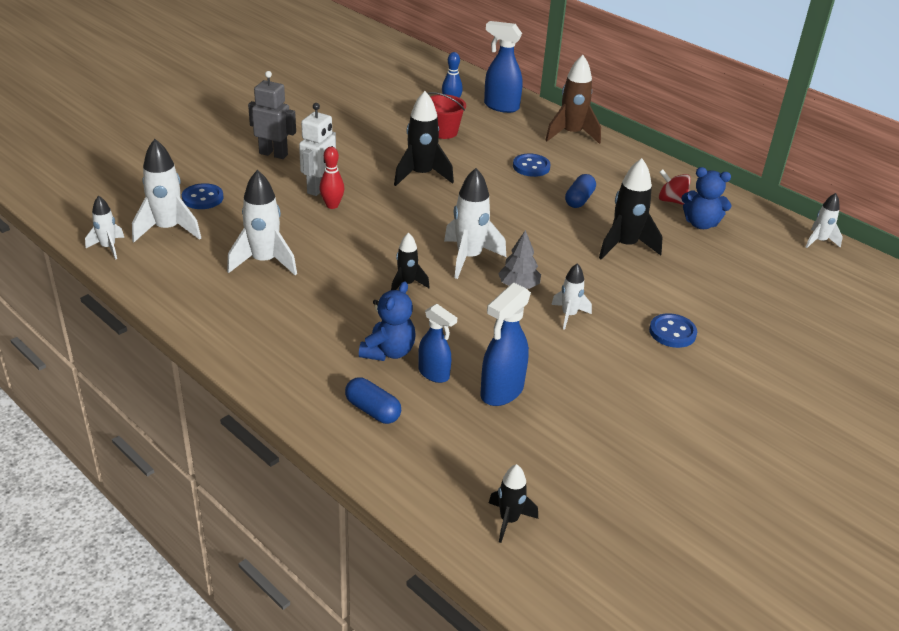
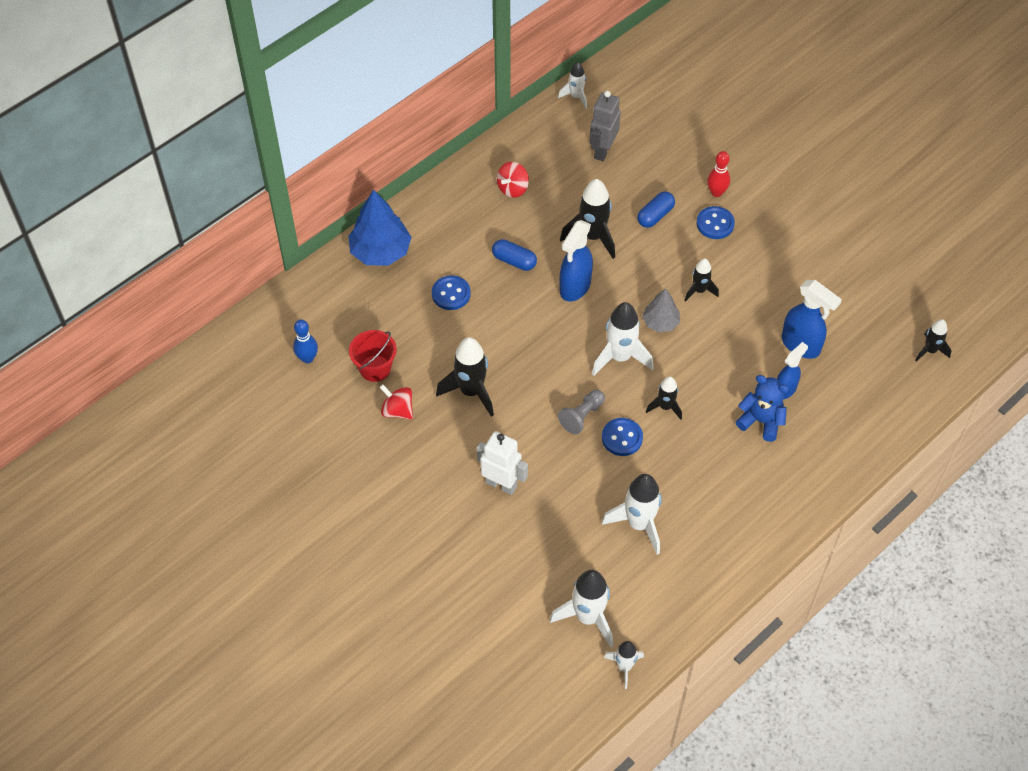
camera: 85 degrees left, 20 degrees up
blue button [182,183,224,209] -> blue button moved to [602,418,643,456]
grey robot [248,71,296,159] -> grey robot moved to [590,91,621,161]
red bowling pin [319,147,344,209] -> red bowling pin moved to [707,151,730,197]
blue capsule [345,377,401,424] -> blue capsule moved to [637,191,675,228]
blue spray bottle [484,21,523,113] -> blue spray bottle moved to [560,220,593,301]
brown rocket [545,55,601,144] -> blue tree [348,190,412,266]
white rocket [551,263,592,330] -> black rocket [684,259,719,302]
blue teddy bear [681,167,732,229] -> none
none -> red spinning top [379,384,413,419]
none -> grey pawn [558,390,605,434]

